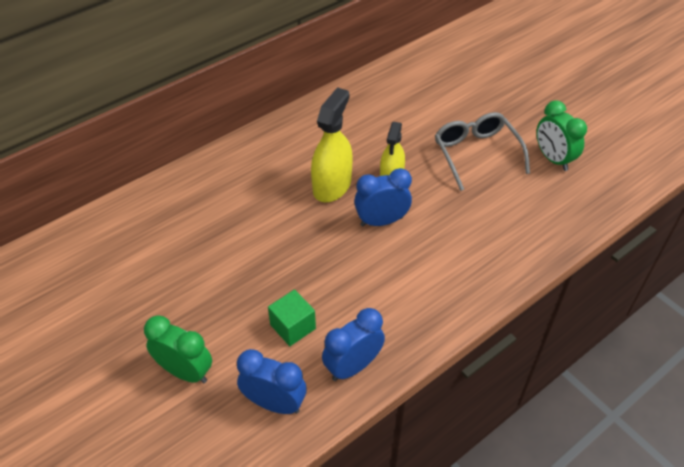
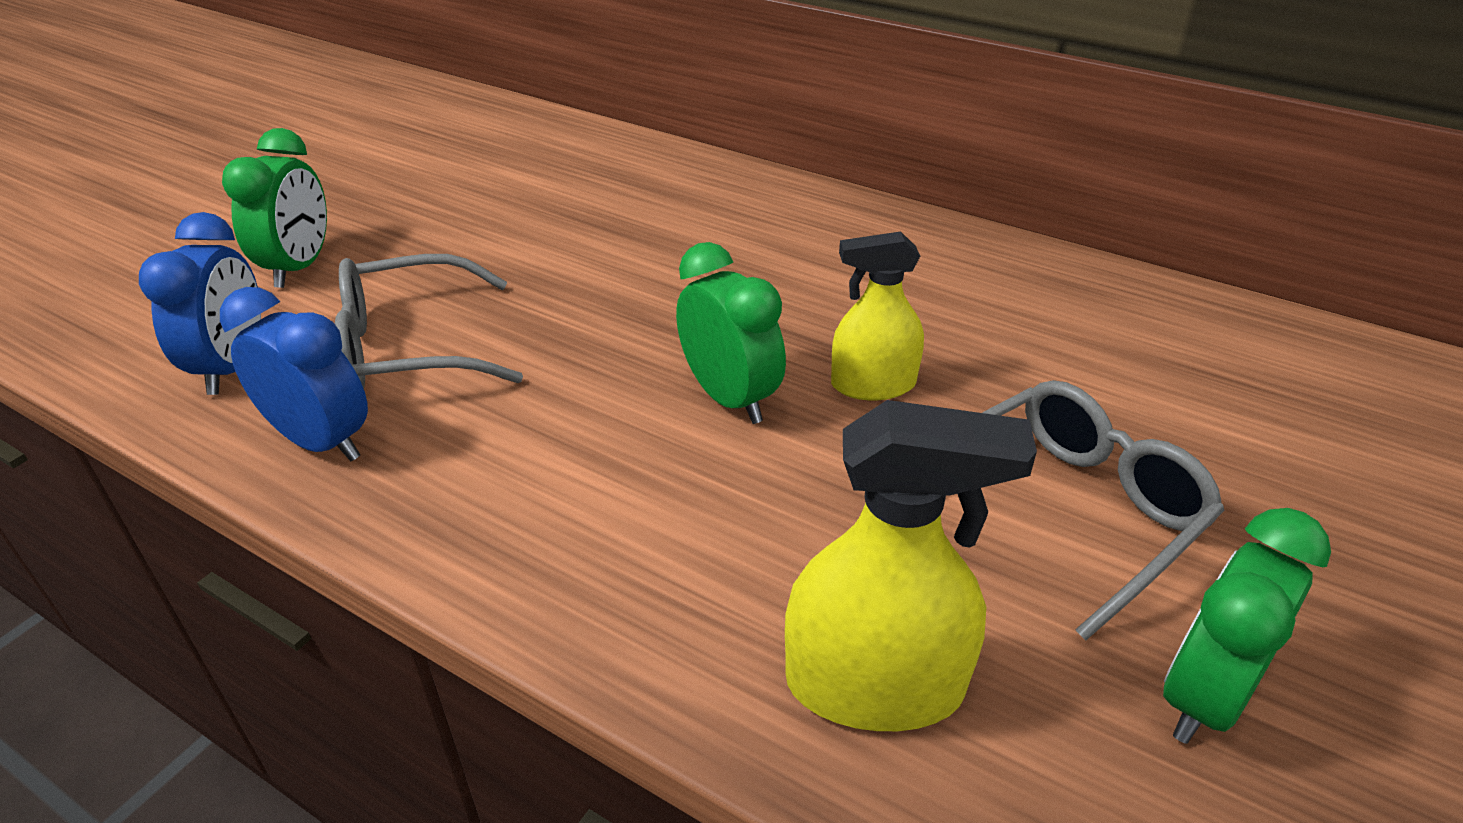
camera: 70 degrees right, 10 degrees down
green cube [268,289,316,346] -> grey glasses [335,254,523,389]
yellow spray bottle [311,87,353,202] -> yellow spray bottle moved to [785,400,1037,731]
blue clock [354,168,412,227] -> green clock [676,242,786,424]

